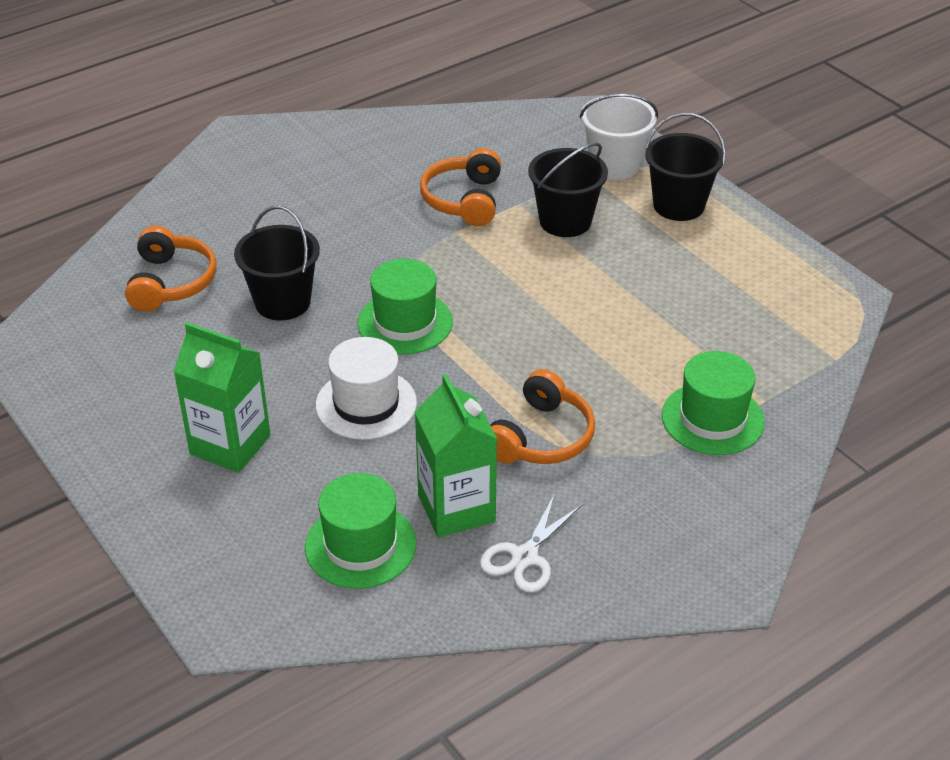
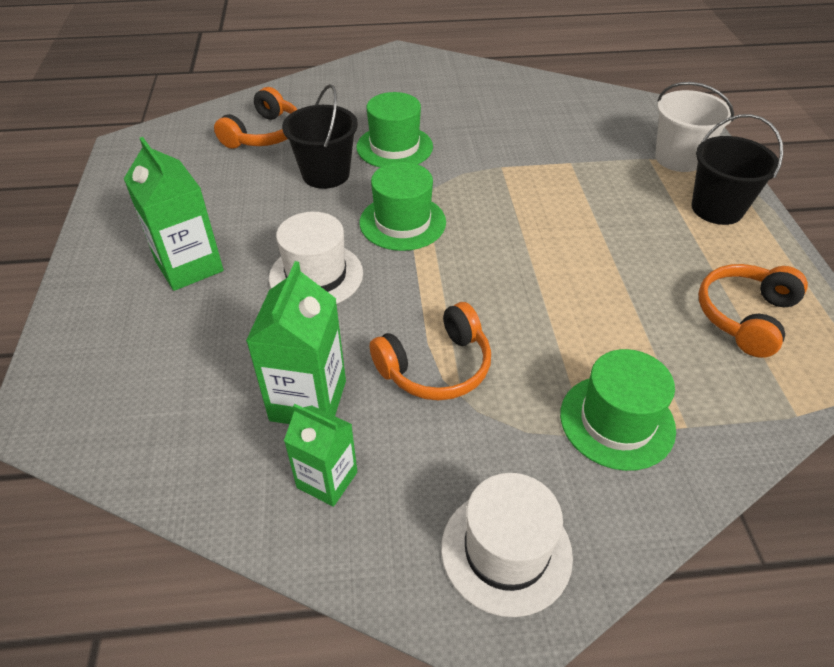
camera: 30 degrees right, 5 degrees up
green hat [305,473,417,589] -> green hat moved to [357,92,433,168]
orange headphones [420,148,501,226] -> orange headphones moved to [698,264,808,358]
white scissors [480,493,582,593] -> green carton [284,404,357,507]
black bucket [528,142,608,237] -> none
none -> white hat [441,473,573,617]

